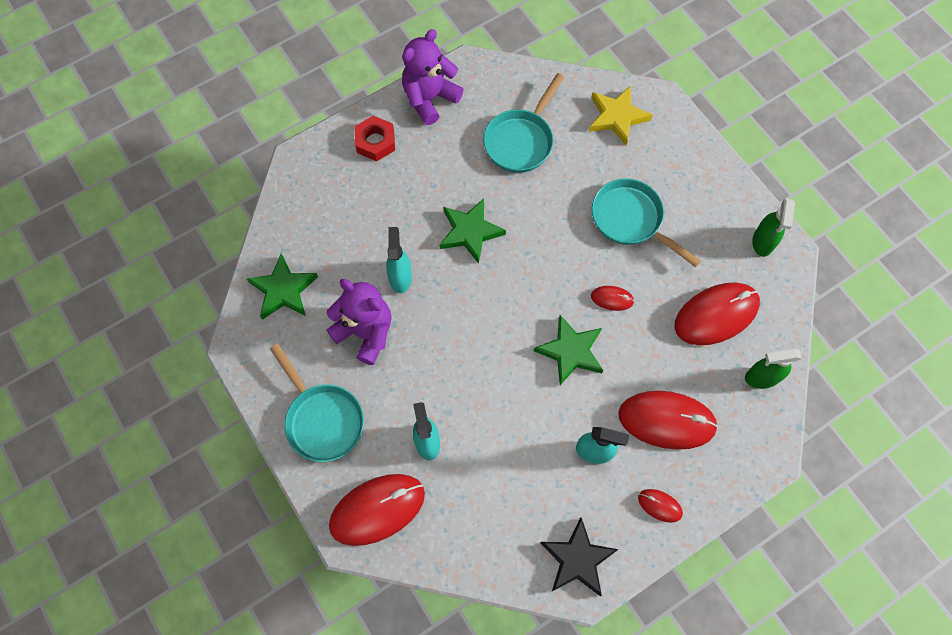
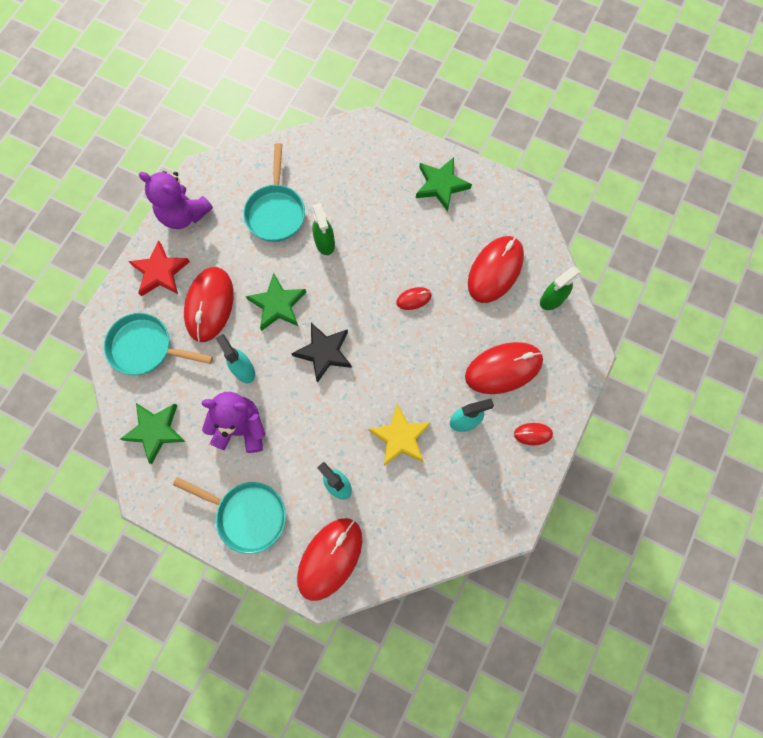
camera: 30 degrees left, 5 degrees up
red nut [354,116,395,161] -> red star [128,240,190,297]
purple teddy bear [402,29,464,125] -> purple teddy bear turned 75 degrees counterclockwise [139,171,213,229]
green star [534,315,603,385] -> green star moved to [416,157,472,212]
black star [540,518,619,596] -> black star moved to [292,323,352,383]
yellow star [589,86,653,145] -> yellow star moved to [368,404,431,466]
turquoise pan [592,178,701,267] -> turquoise pan moved to [104,313,213,375]
green spray bottle [752,198,795,257] -> green spray bottle moved to [312,203,335,255]
none -> red mouse [184,267,234,342]

